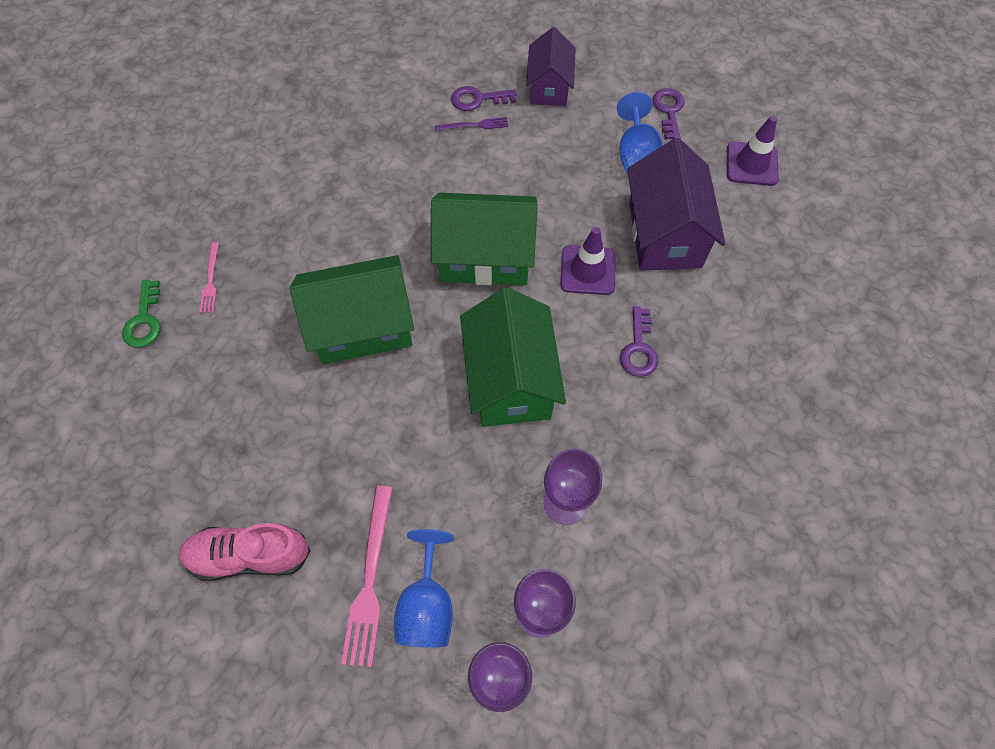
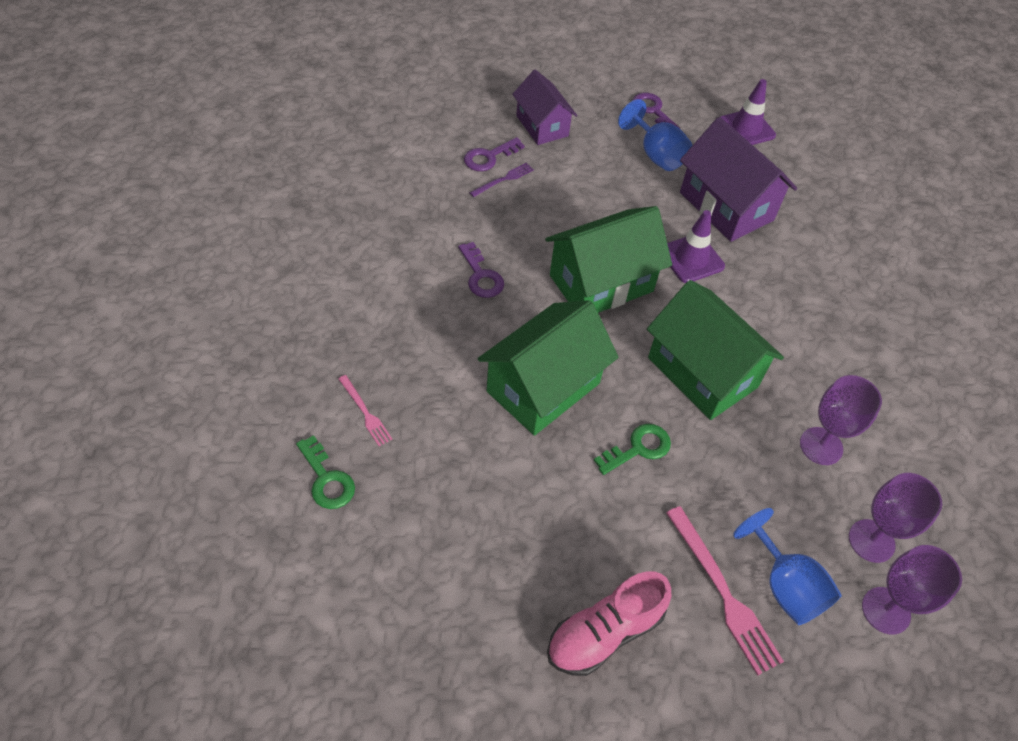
camera: 35 degrees left, 10 degrees down
purple key [620,306,658,377] -> purple key moved to [458,242,504,298]
none -> green key [594,424,671,475]

